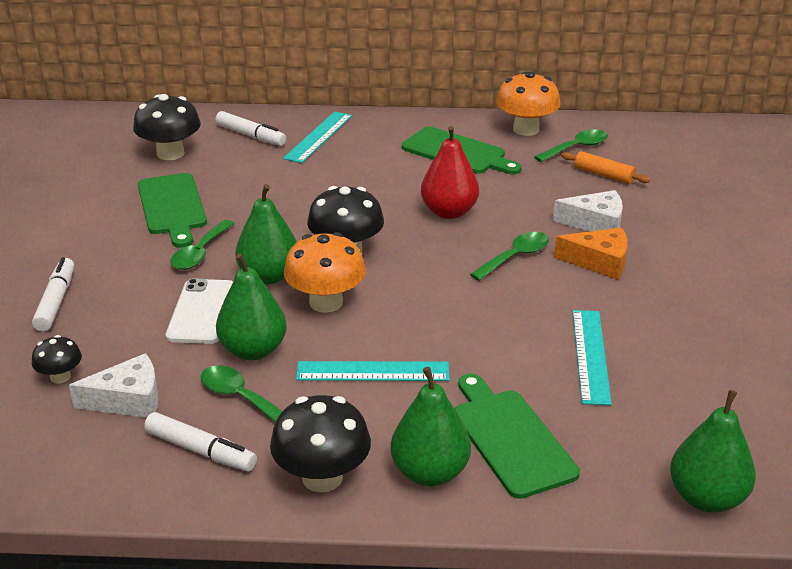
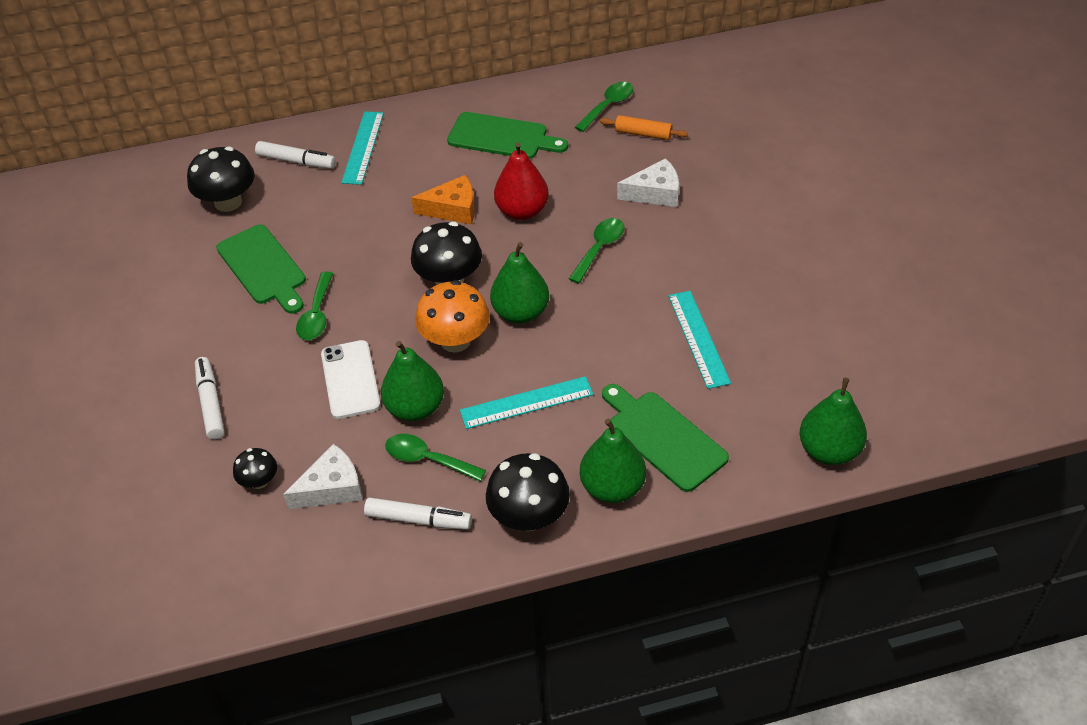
camera: 15 degrees left, 15 degrees up
green pear [235,184,297,285] -> green pear moved to [490,242,549,324]
orange mushroom [496,71,560,136] -> none
orange cheese [554,227,628,280] -> orange cheese moved to [412,175,475,224]

